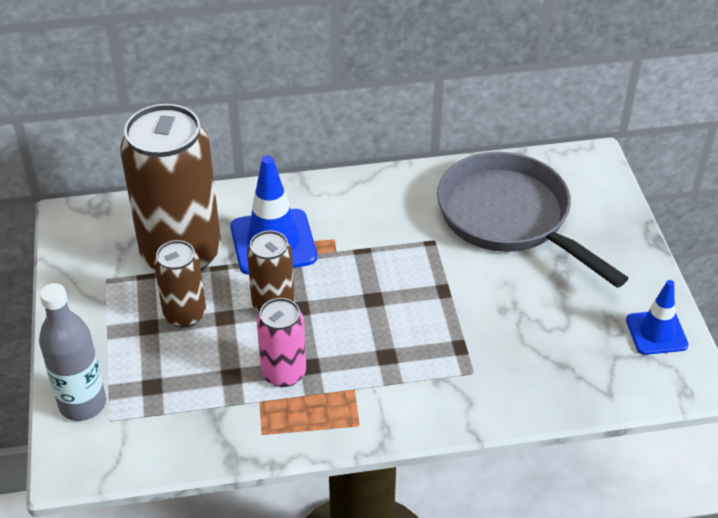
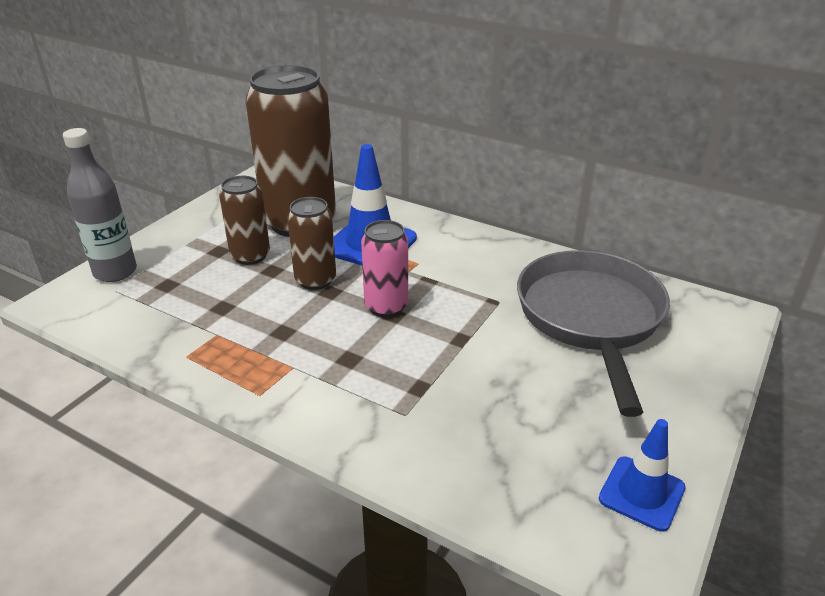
camera: 40 degrees right, 10 degrees down
pink can [257,298,306,387] -> pink can moved to [361,220,408,317]

